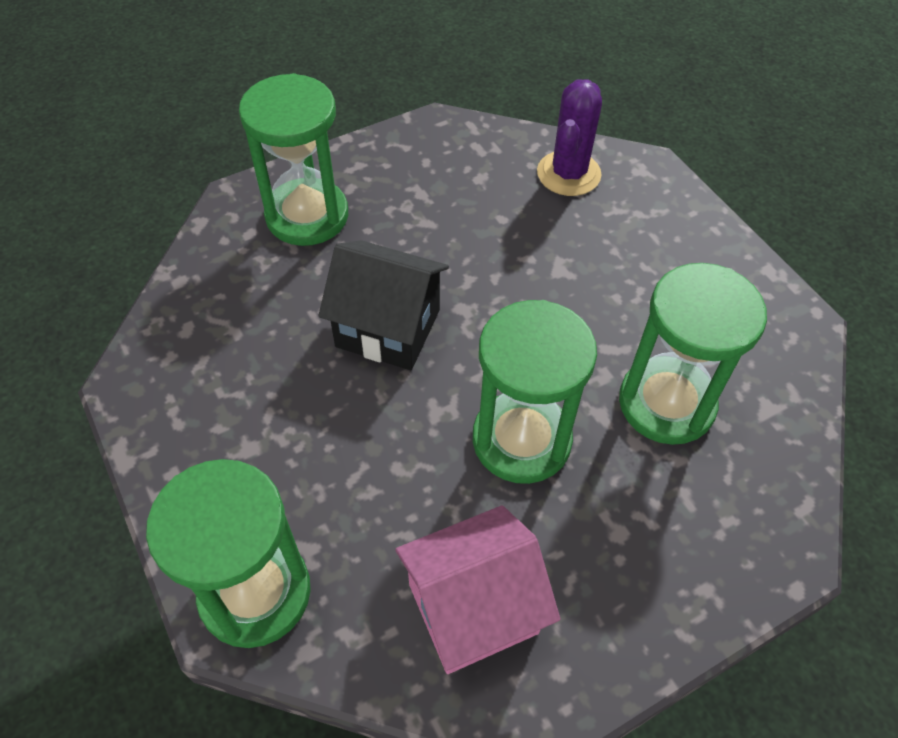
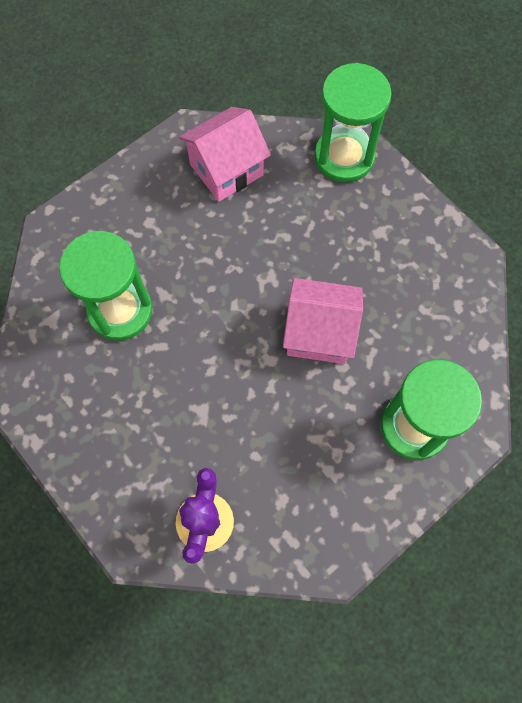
camera: 170 degrees right, 15 degrees up
black house [318,240,449,370] -> pink house [283,278,363,364]
green hourglass [473,300,597,484] -> none

